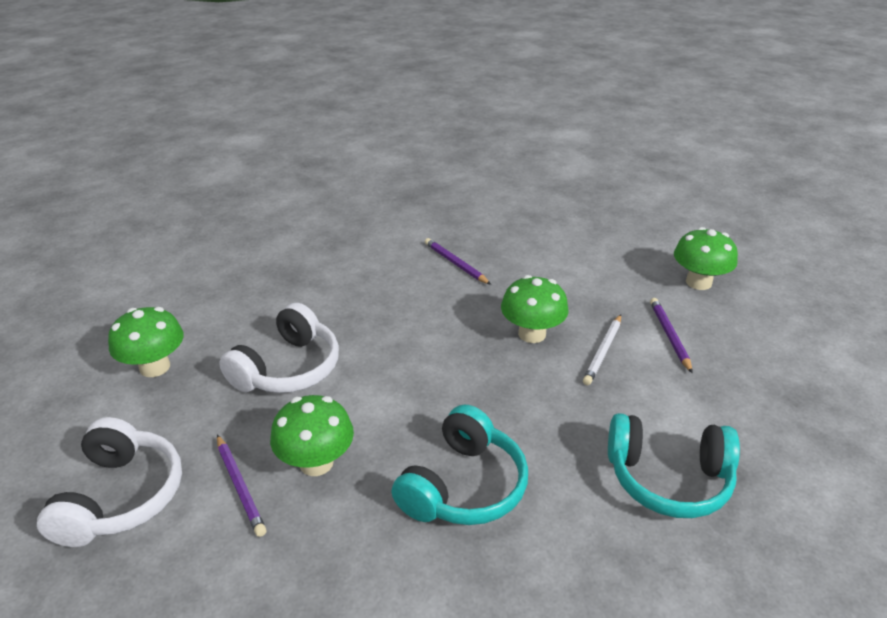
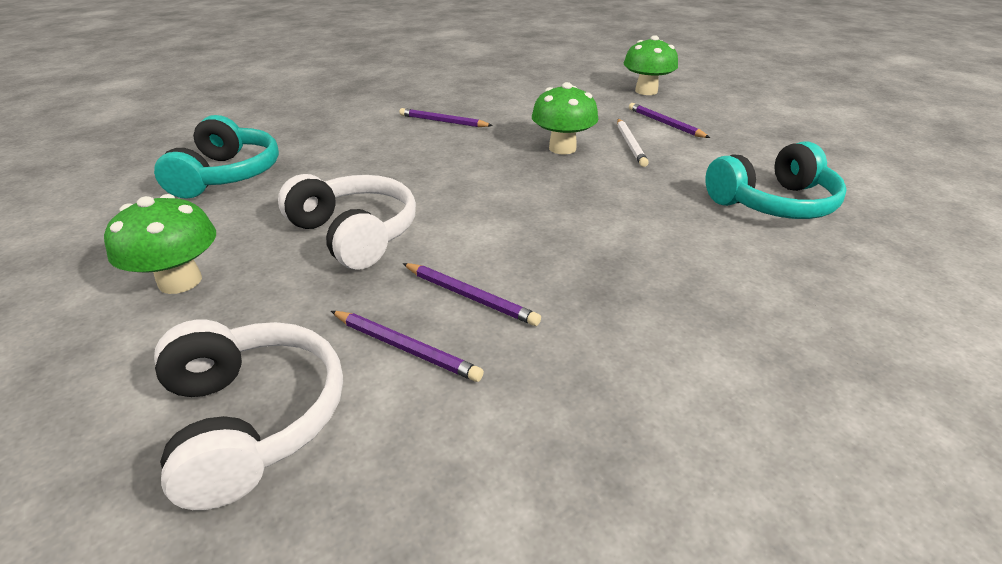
camera: 30 degrees left, 0 degrees up
white headphones [219,303,339,393] -> white headphones turned 45 degrees counterclockwise [278,174,416,270]
green mushroom [270,395,354,476] -> purple pencil [402,263,541,326]
turquoise headphones [392,405,528,525] -> turquoise headphones moved to [154,115,279,199]

